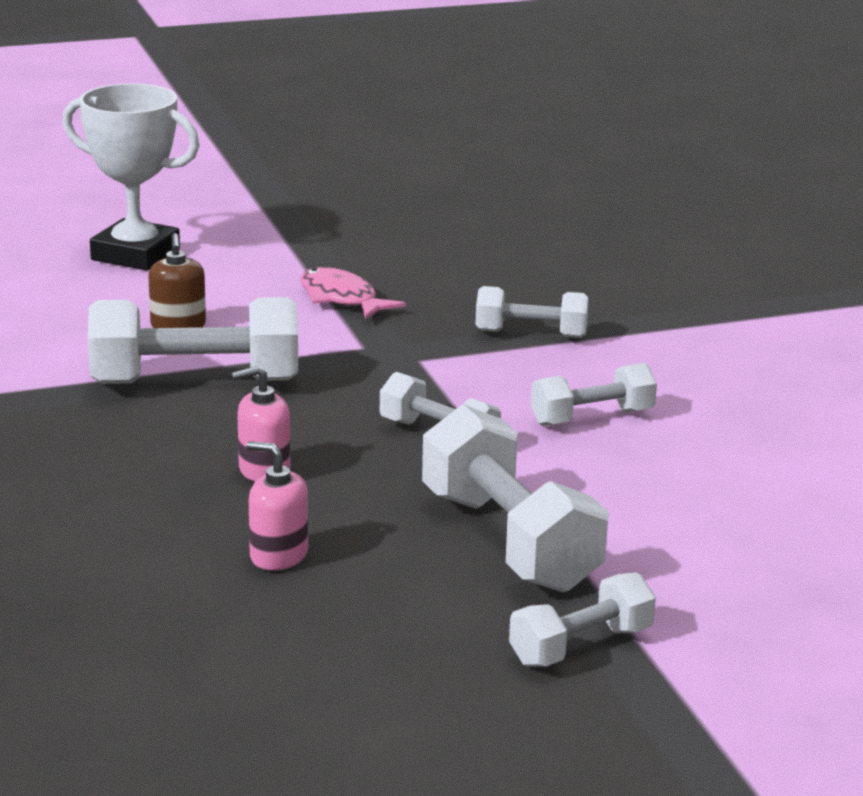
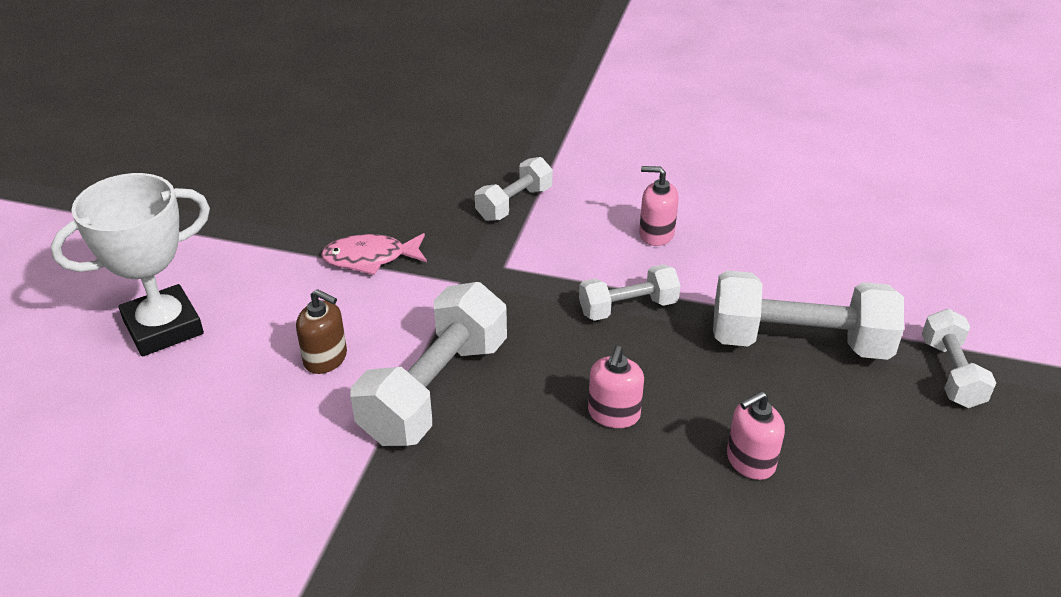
camera: 55 degrees left, 15 degrees up
white dumbbell [531,363,657,426] -> pink soap dispenser [639,166,679,246]

